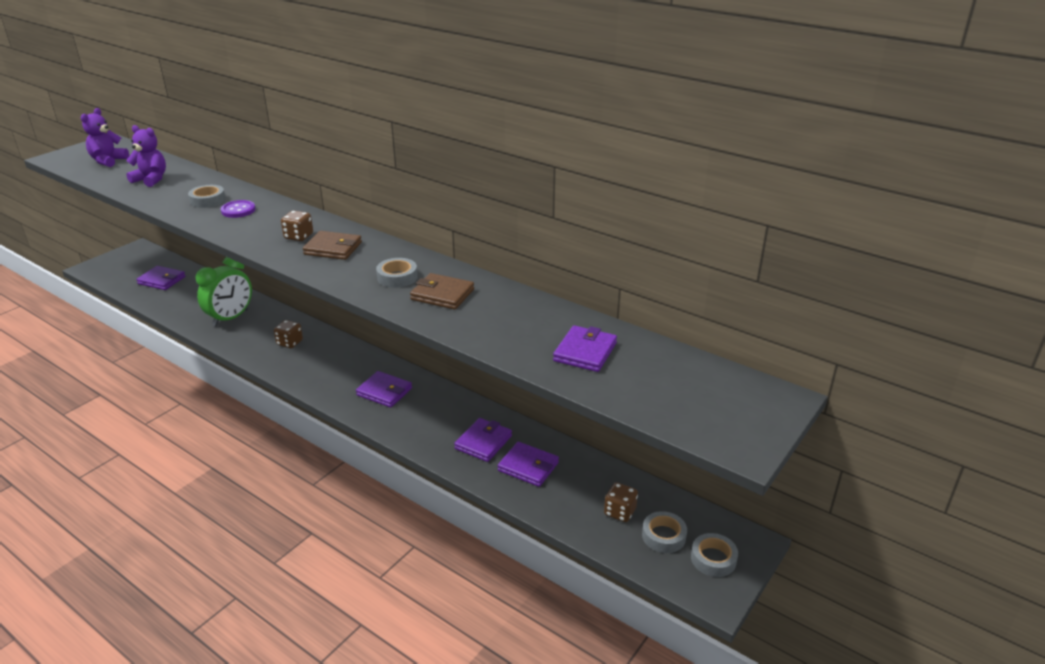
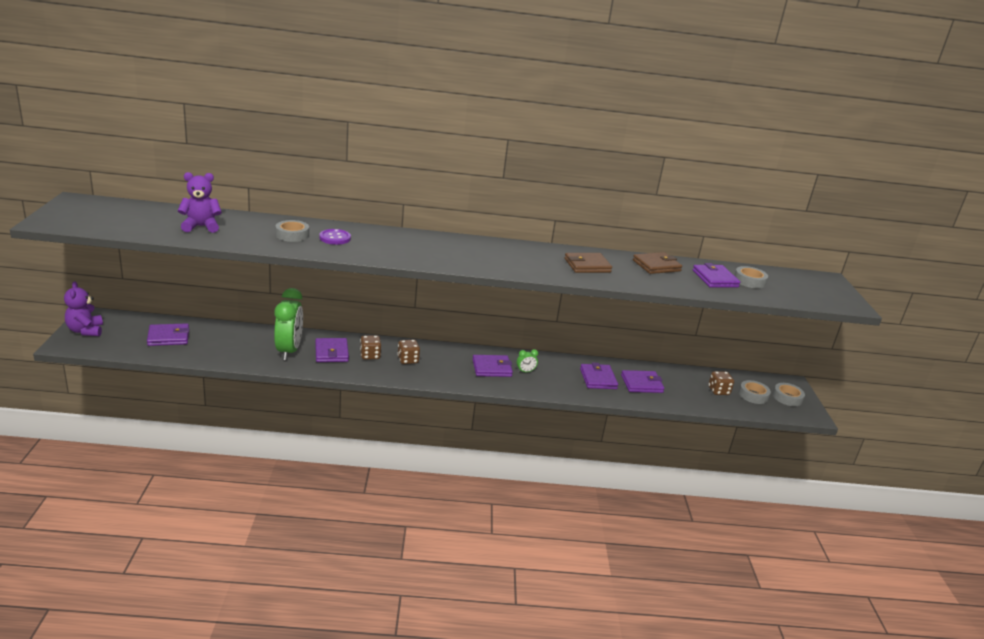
camera: 40 degrees left, 5 degrees down
purple teddy bear [81,108,129,167] -> purple teddy bear moved to [64,281,103,336]
brown dice [281,211,313,241] -> brown dice moved to [397,340,420,364]
brown wallet [303,231,362,260] -> brown wallet moved to [633,252,682,274]
grey tape [376,258,418,288] -> grey tape moved to [734,266,768,288]
none -> purple wallet [315,338,349,362]
none -> green clock [517,349,538,372]

